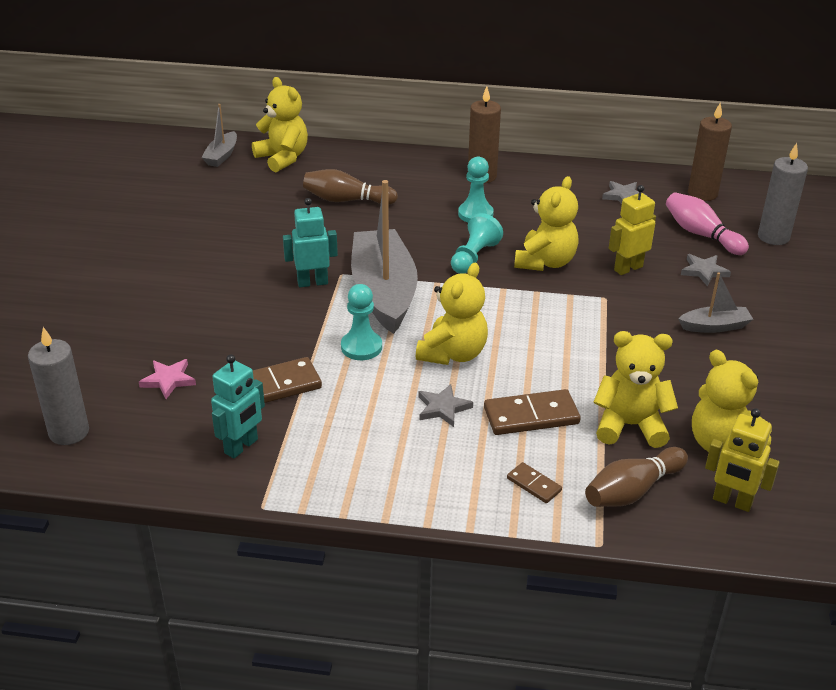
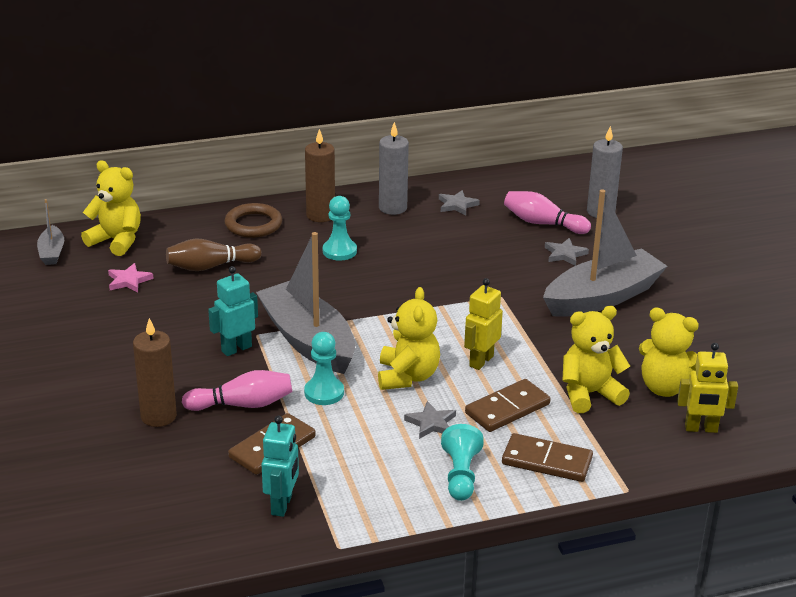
camera: 25 degrees left, 5 degrees down
grey candle [28,327,89,445] -> grey candle moved to [379,122,409,215]
pink star [139,359,196,399] -> pink star moved to [108,263,154,293]
turquoise pawn [451,213,503,273] -> turquoise pawn moved to [441,424,484,501]
brown domino [507,462,562,503] -> brown domino [502,433,593,482], size x1.84
yellow teddy bear [514,176,579,271] -> none
brown bowling pin [585,447,688,507] -> none
yellow robot [609,185,656,275] -> yellow robot moved to [464,278,503,370]
grey boat [678,272,753,333] -> grey boat [543,189,667,317], size x2.15
brown candle [688,103,732,201] -> brown candle moved to [133,318,177,427]
none -> pink bowling pin [182,370,292,411]
none -> brown ring [224,203,282,238]

